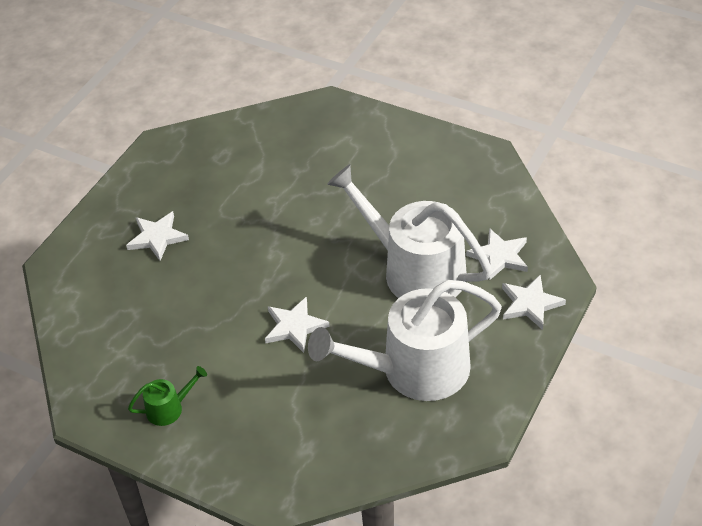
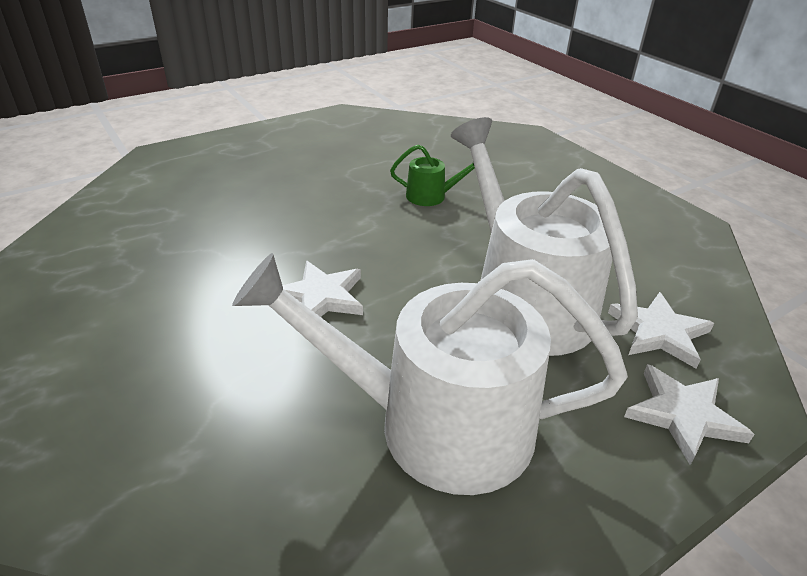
camera: 25 degrees right, 10 degrees down
white star [126,211,189,261] -> none
green watering can [128,366,207,426] -> green watering can moved to [390,145,475,206]

